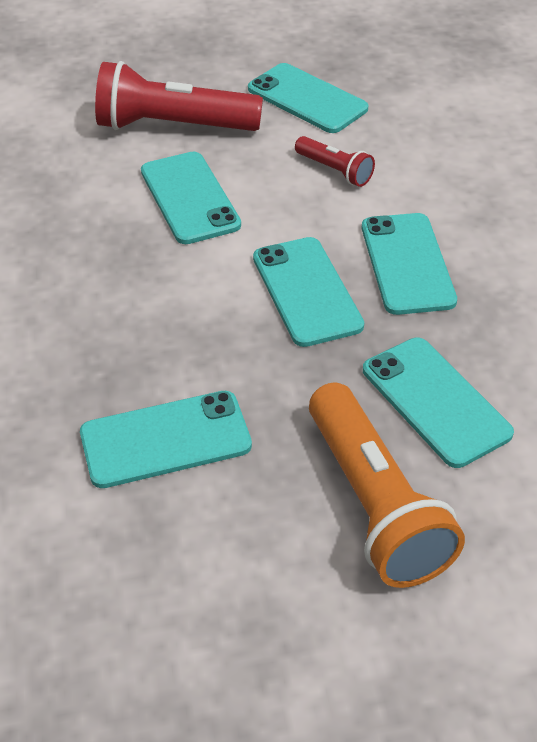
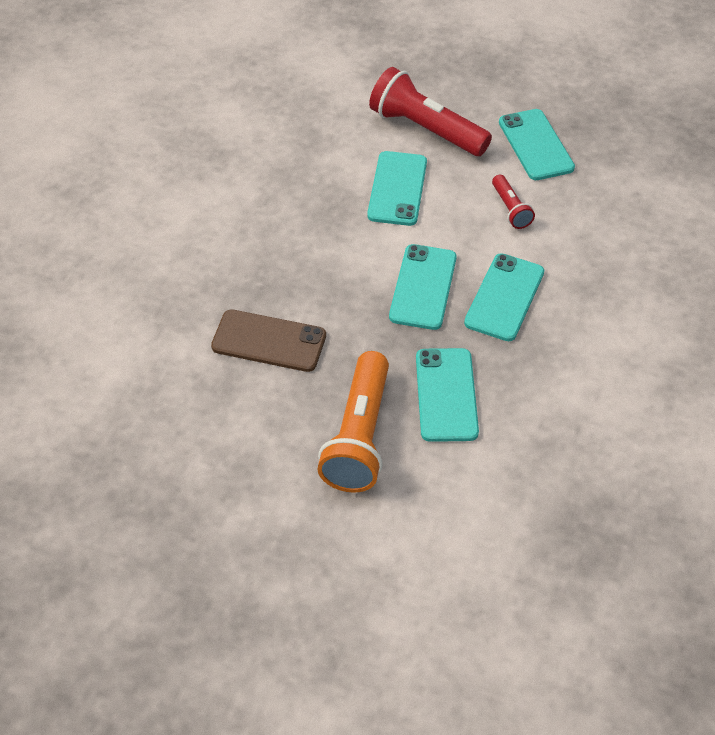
camera: 30 degrees right, 5 degrees up
turquoise phone [80,391,252,488] -> brown phone [211,309,326,372]

